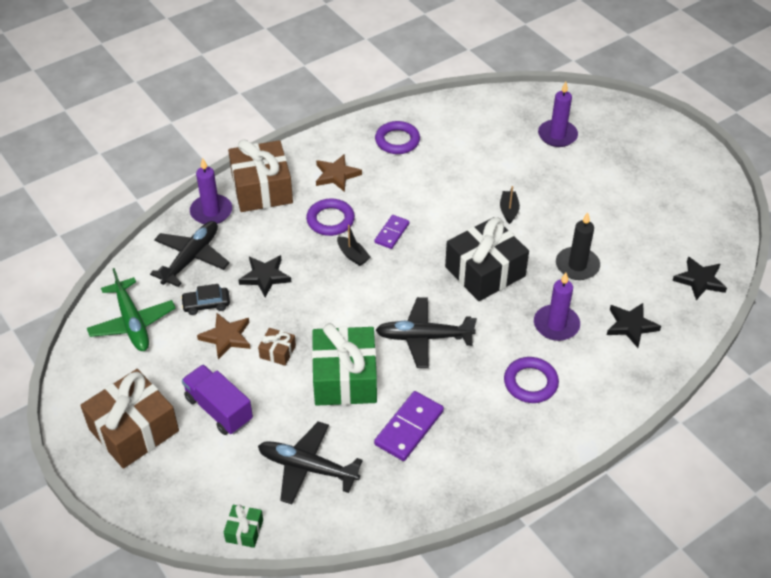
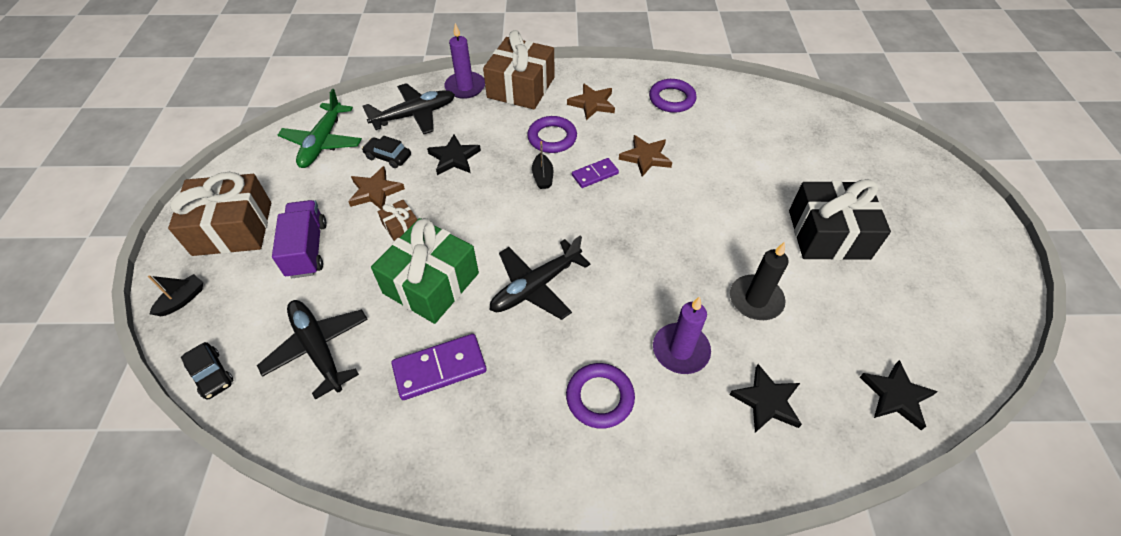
camera: 35 degrees right, 5 degrees up
green gift [224,505,263,548] -> black car [181,342,234,400]
black plane [376,297,477,368] -> black plane turned 75 degrees counterclockwise [490,235,591,320]
black gift [445,217,529,301] -> black gift moved to [789,179,891,260]
black boat [500,186,520,224] -> black boat moved to [148,274,203,316]
purple candle [538,82,578,147] -> none
none -> brown star [619,135,672,177]

